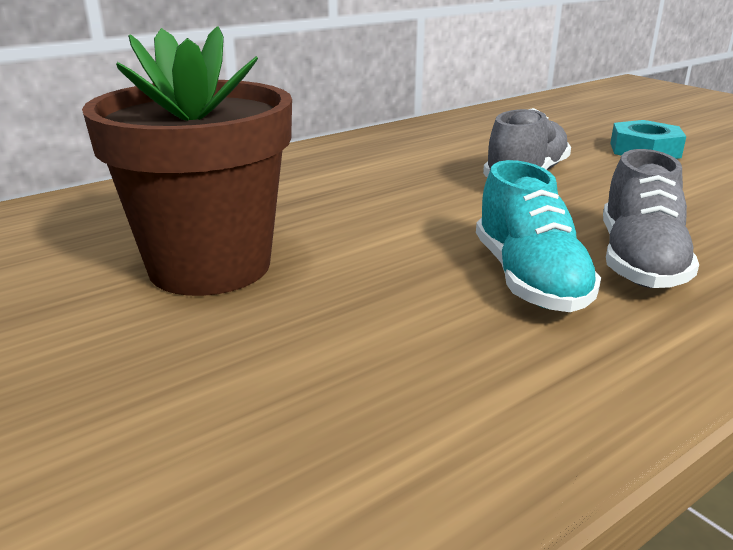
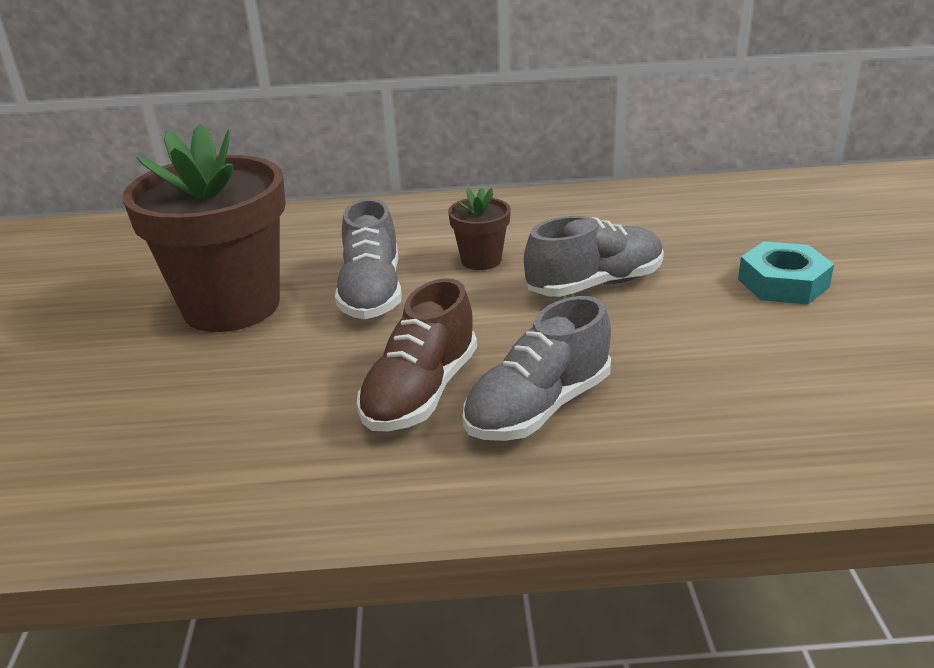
camera: 35 degrees right, 5 degrees up
turquoise shoe [476,160,601,312] -> brown shoe [357,278,477,431]
none -> grey shoe [335,198,402,319]
none -> brown flower pot [448,188,511,270]

